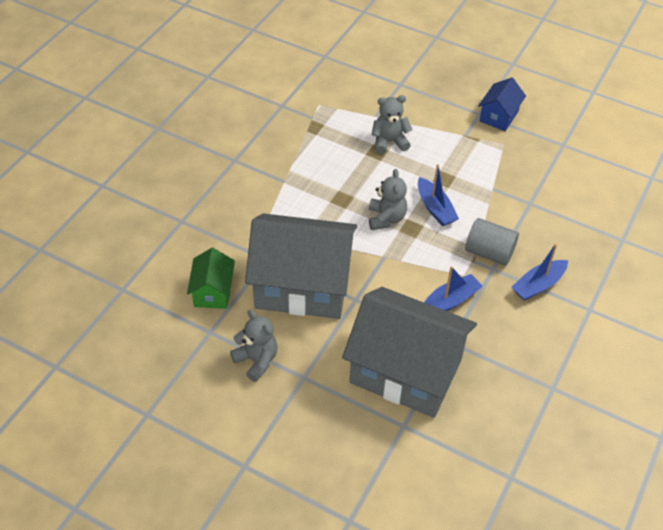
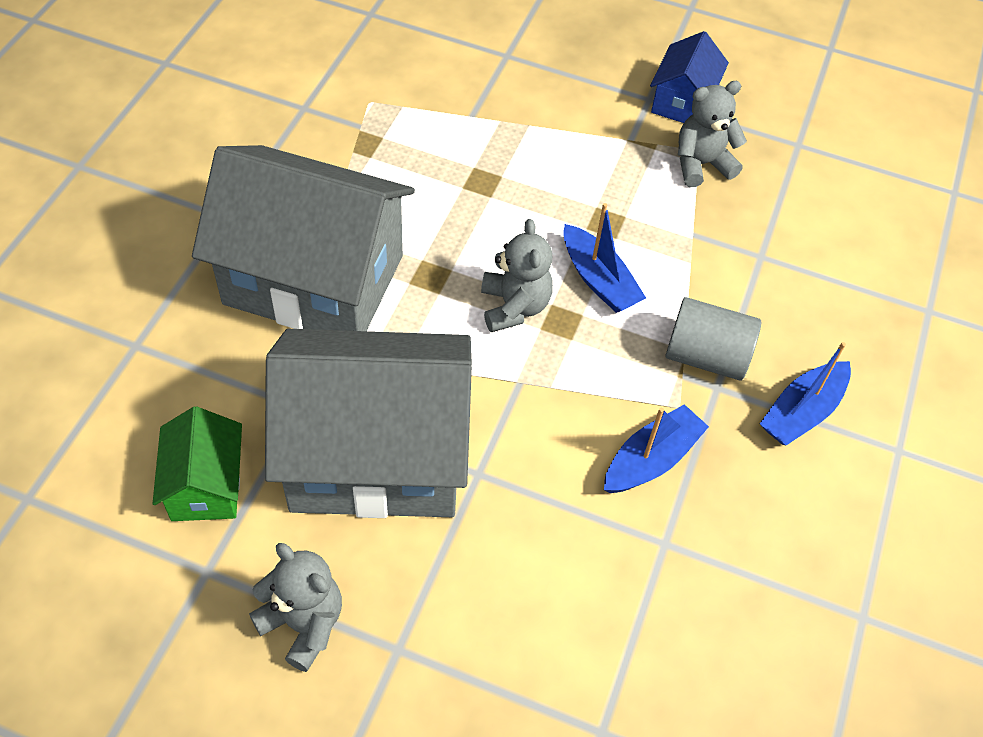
camera: 10 degrees left, 5 degrees up
grey house [342,287,477,418] -> grey house moved to [192,145,415,331]
grey teddy bear [372,95,412,154] -> grey teddy bear moved to [678,81,747,187]

